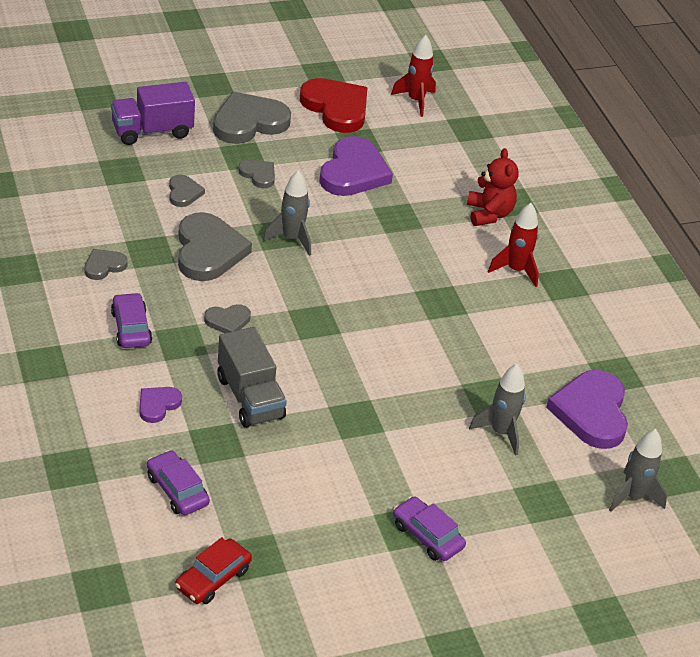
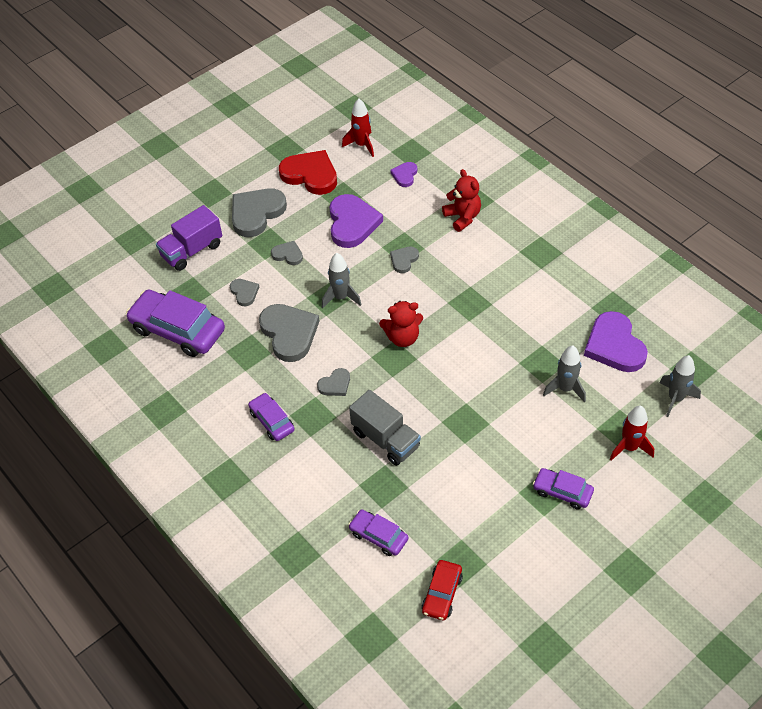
camera: 15 degrees left, 10 degrees up
grey heart [84,249,128,280] -> grey heart moved to [390,246,419,273]
purple heart [139,387,182,423] -> purple heart moved to [390,162,417,187]
red rocket [488,203,539,287] -> red rocket moved to [610,406,654,461]
none -> purple car [126,289,225,357]
none -> red teddy bear [379,301,423,347]

